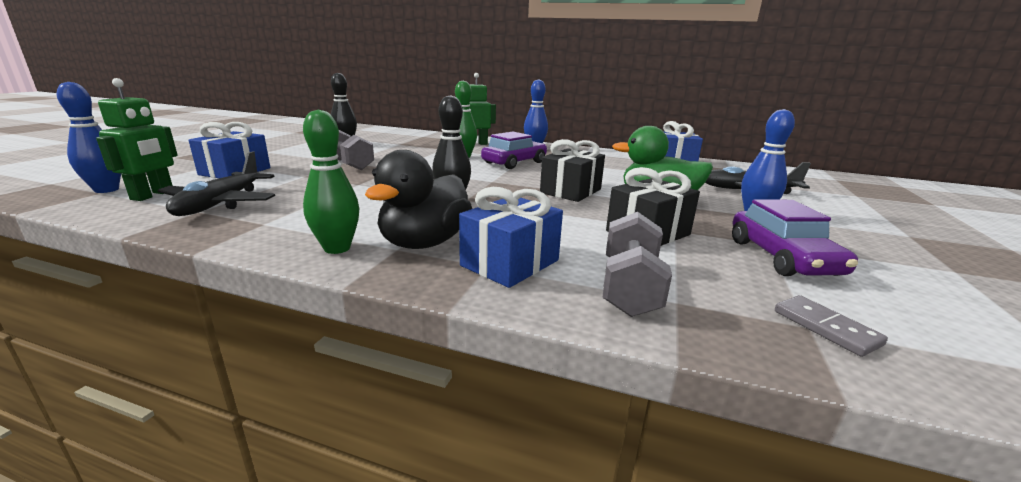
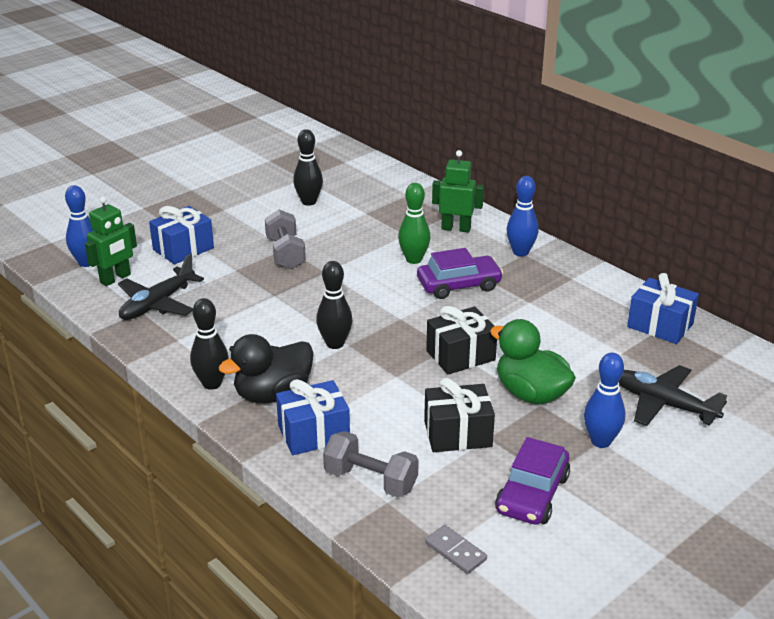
camera: 30 degrees right, 10 degrees up
green bowling pin [303,110,360,254] -> black bowling pin [190,298,229,390]
grey dumbbell [603,212,672,317] -> grey dumbbell turned 75 degrees clockwise [323,431,419,497]
grey domino [775,295,888,357] -> grey domino turned 45 degrees counterclockwise [425,525,487,574]

